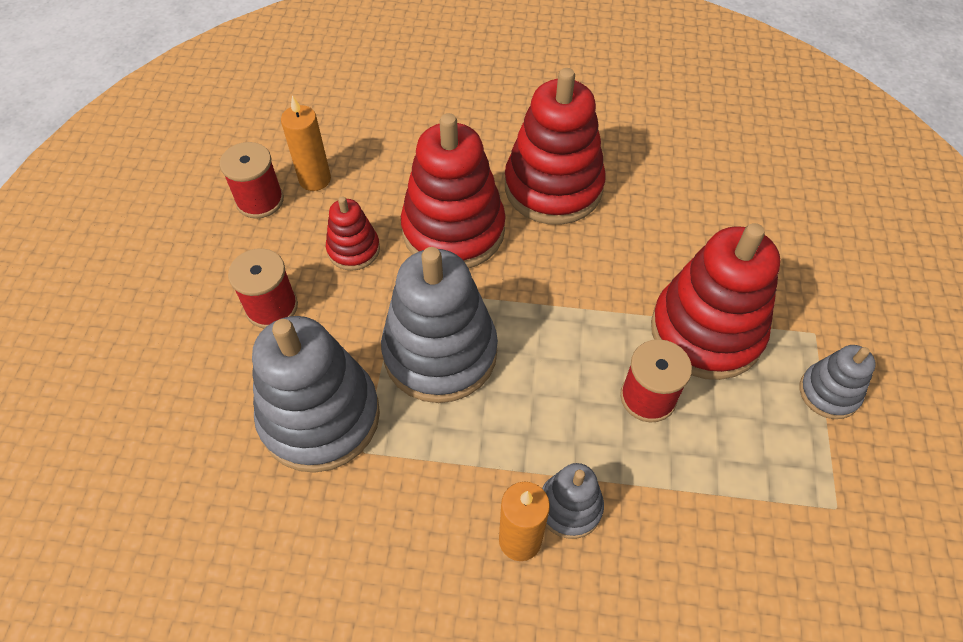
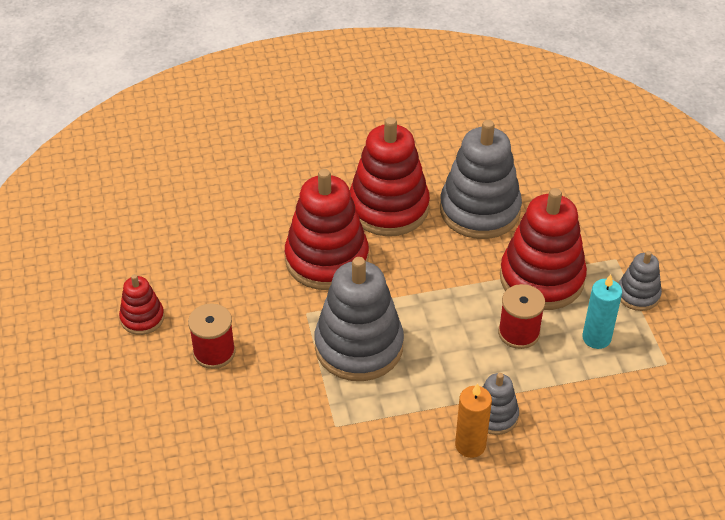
camera: 20 degrees left, 10 degrees down
red spool [220,142,284,218] -> none
grey stacking toy [252,316,380,473] -> grey stacking toy moved to [440,120,522,239]
orange candle [281,95,331,191] -> none
red stacking toy [326,197,380,271] -> red stacking toy moved to [119,274,165,335]
none -> turquoise candle [582,274,622,349]

